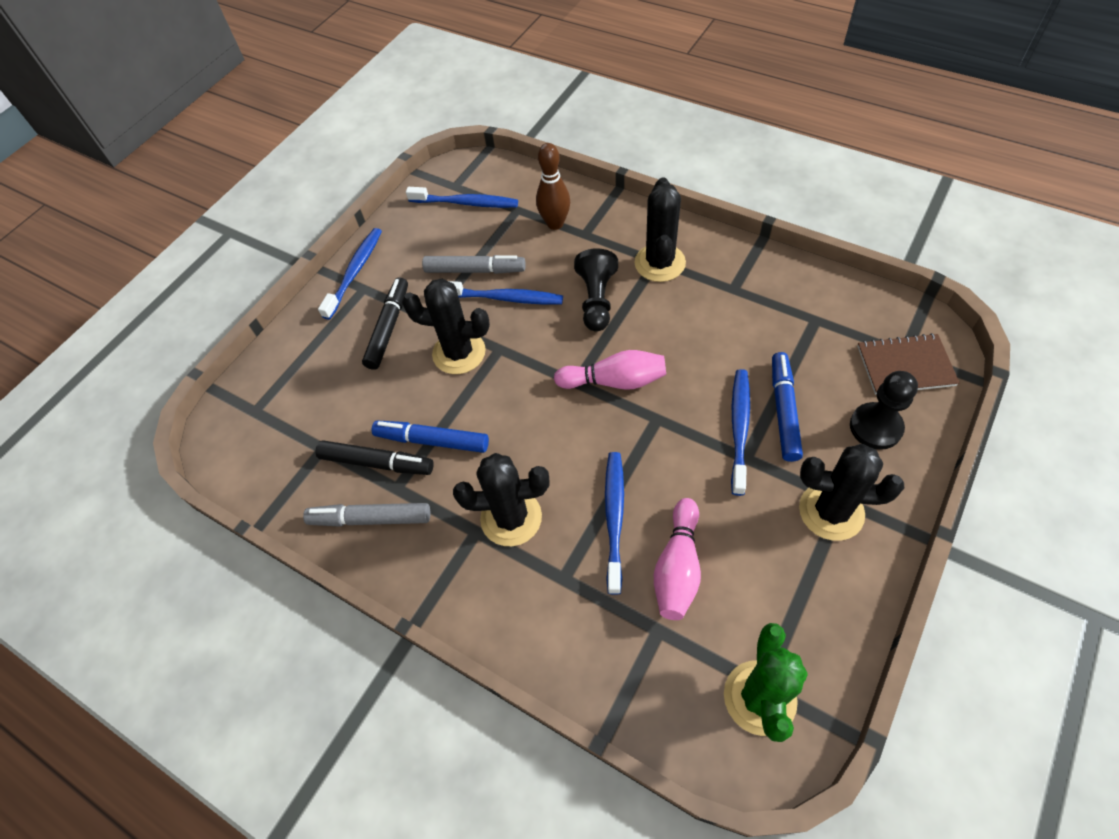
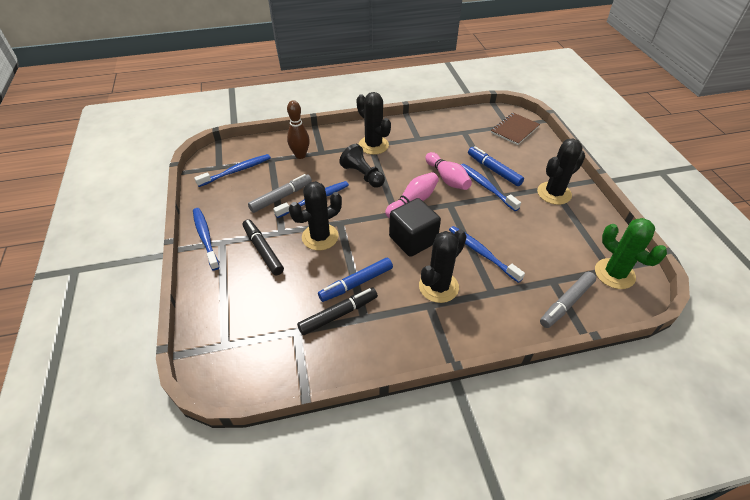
camera: 50 degrees left, 10 degrees down
grey marker [303,503,430,527] -> grey marker moved to [540,272,596,328]
pink bowling pin [654,498,701,620] -> pink bowling pin moved to [426,152,472,190]
black pawn [850,371,918,450] -> none
none -> black cube [389,198,441,257]

